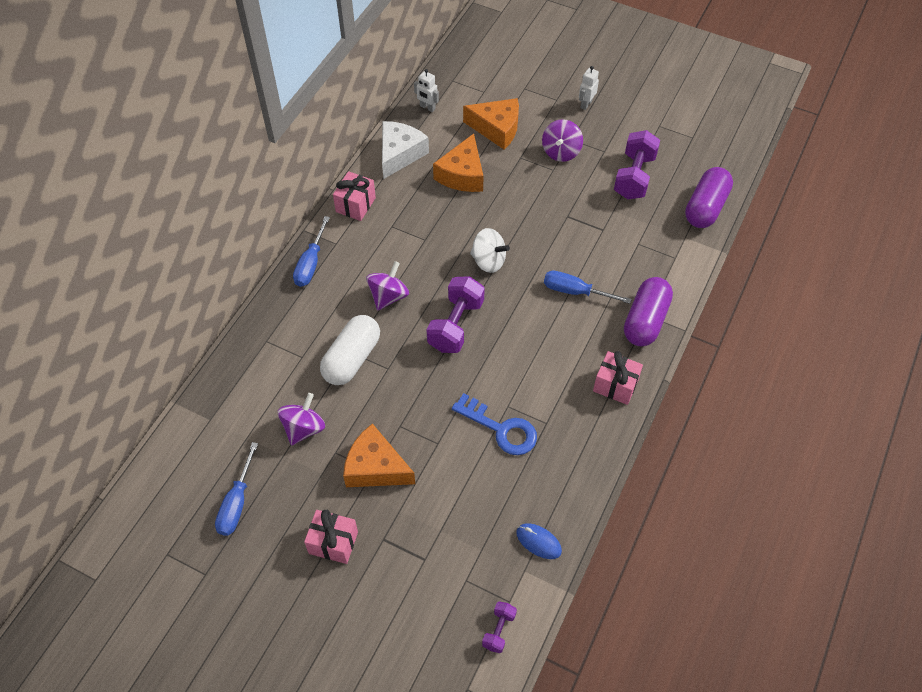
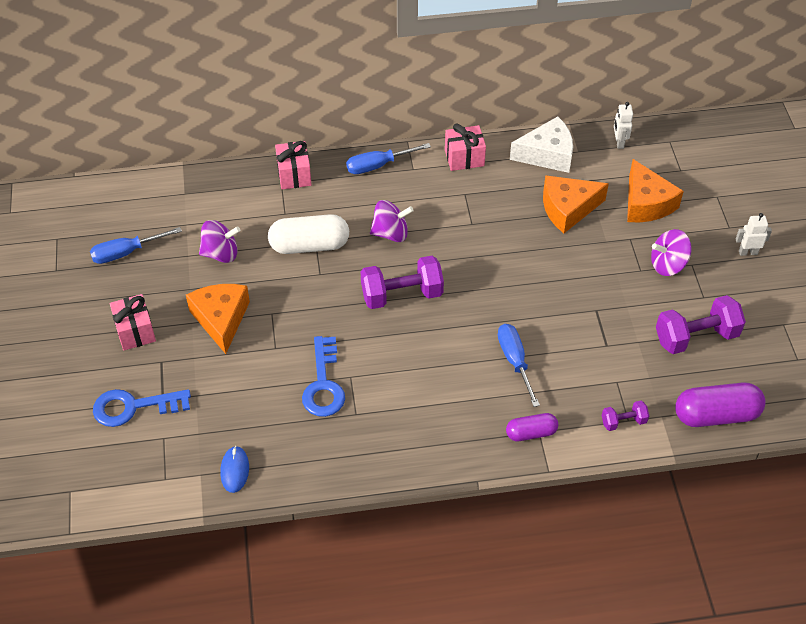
camera: 55 degrees right, 5 degrees down
white spinning top [470,228,510,273] -> none
purple dumbbell [482,601,517,653] -> purple dumbbell moved to [602,401,649,431]
pink gift [593,351,643,405] -> pink gift moved to [275,141,312,190]
purple capsule [624,277,673,346] -> purple capsule [506,413,558,441], size x0.59
none -> blue key [93,389,191,427]

